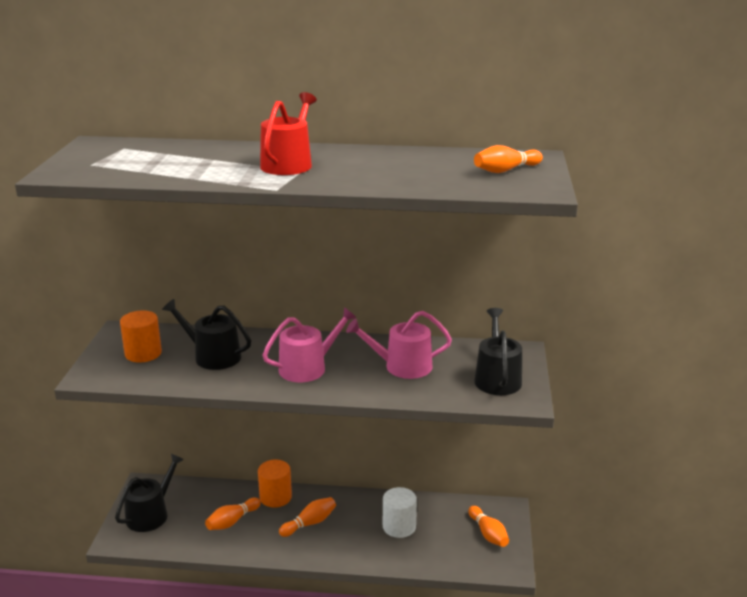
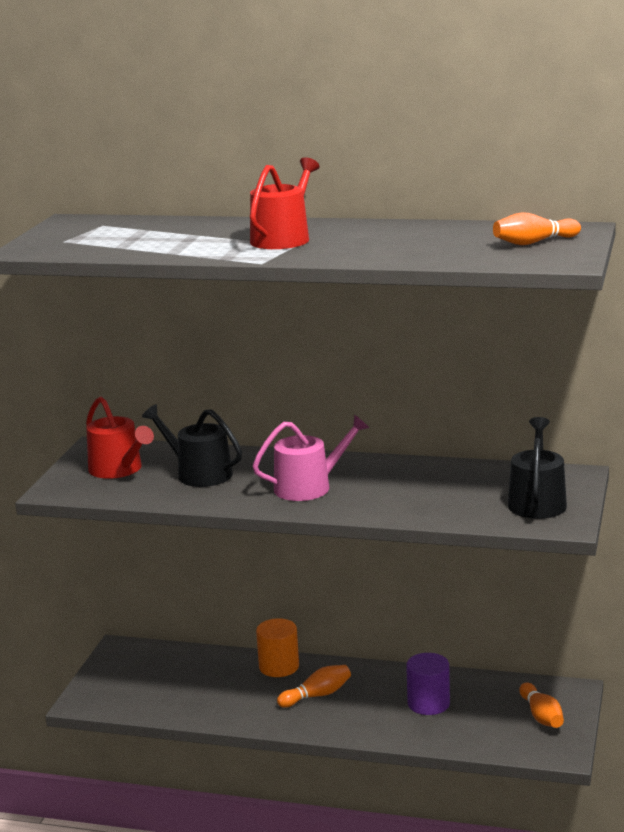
camera: 10 degrees right, 5 degrees down
black watering can [115,454,184,532] -> none
orange cylinder [120,311,162,362] -> red watering can [86,397,154,479]
orange bowling pin [205,498,261,530] -> none
pink watering can [346,311,452,379] -> none
white cylinder [383,487,417,538] -> purple cylinder [406,653,450,715]

